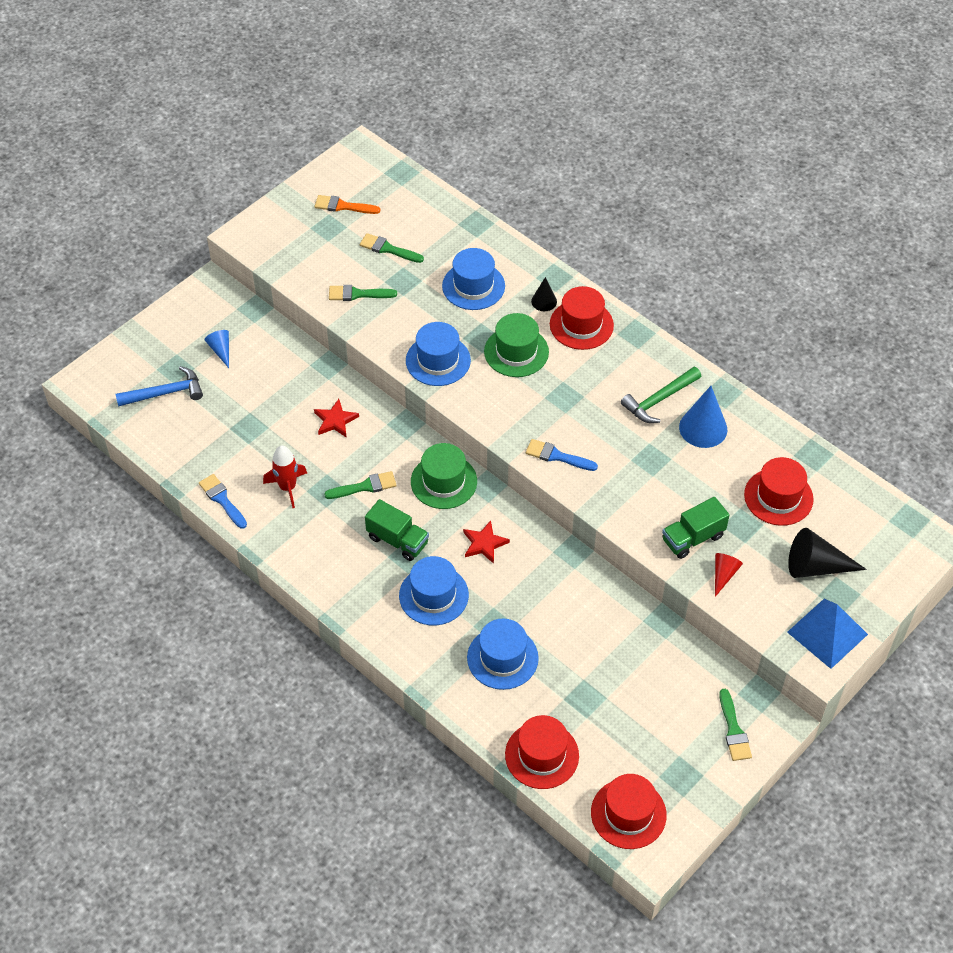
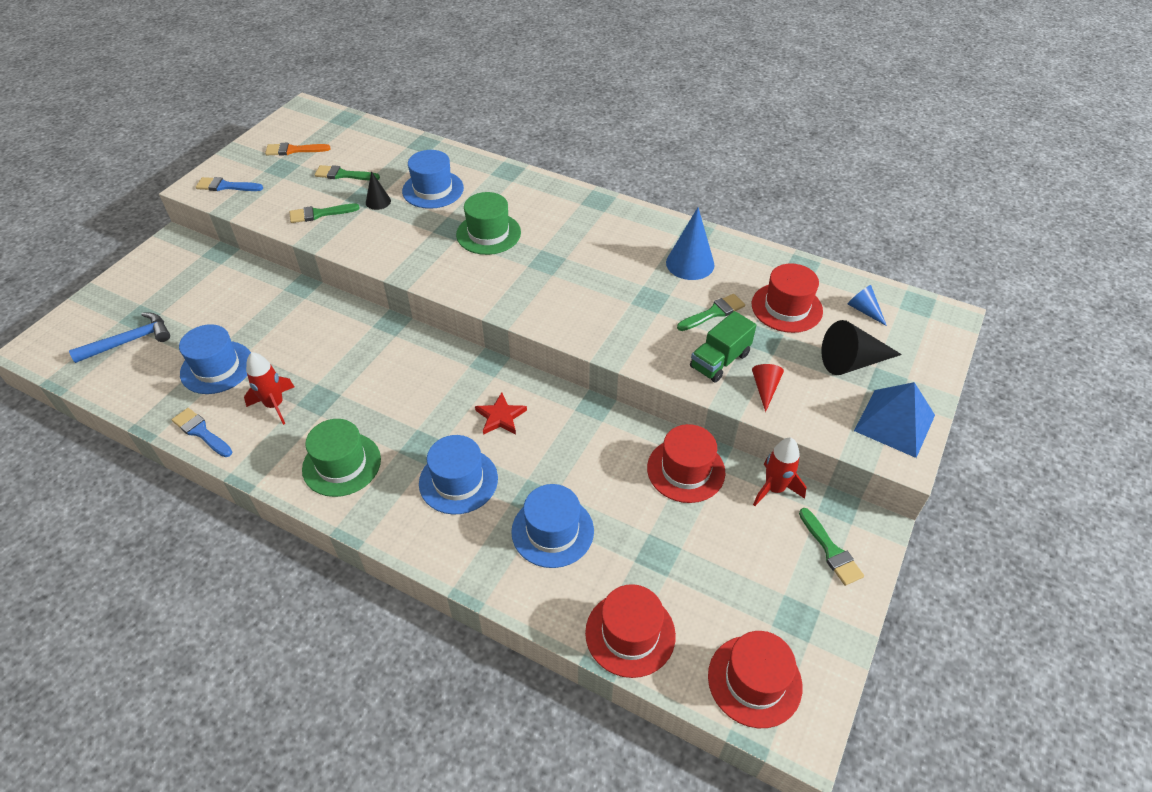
camera: 15 degrees left, 5 degrees down
blue cone [204,330,229,368] -> blue cone moved to [848,285,887,326]
red star [314,399,359,438] -> none
green brush [324,471,397,499] -> green brush moved to [677,294,745,331]
green truck [365,499,429,561] -> none
blue hat [406,322,471,386] -> blue hat moved to [179,324,251,394]
green hat [411,443,477,509] -> green hat moved to [302,419,381,497]
blue brush [526,439,598,471] -> blue brush moved to [196,177,263,191]
black cone [531,277,557,311] -> black cone moved to [366,171,391,210]
red hat [550,286,614,350] -> red hat moved to [647,424,725,503]
green hammer [621,367,701,423] -> none
none -> red rocket [753,438,807,506]

